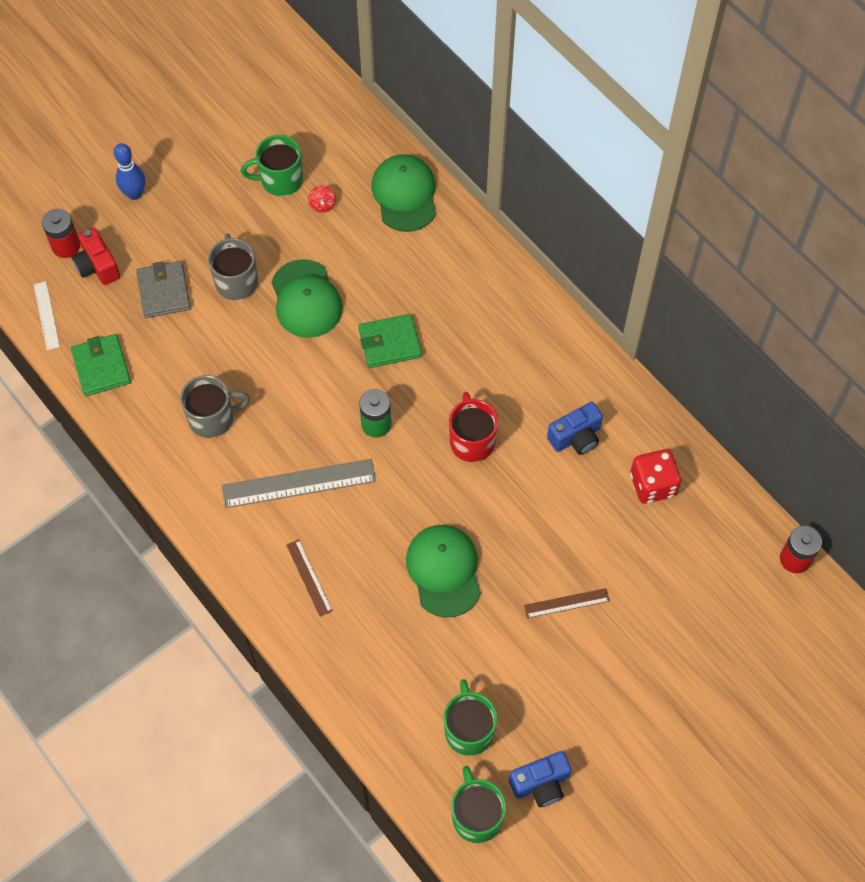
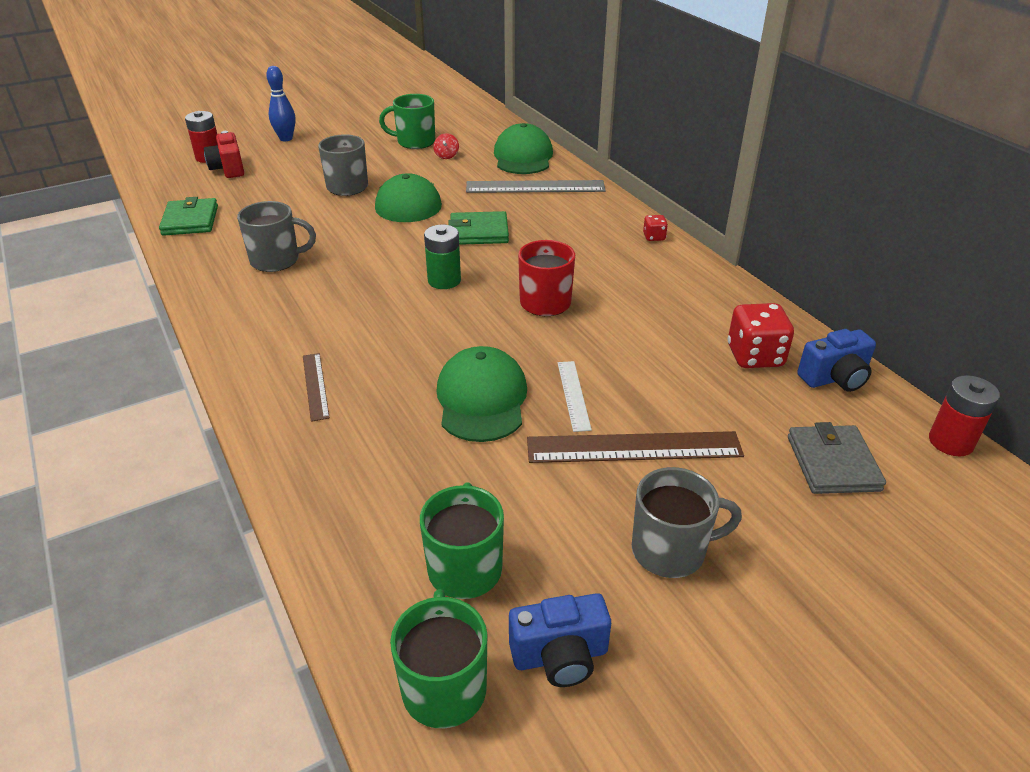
camera: 10 degrees right, 25 degrees down
white ruler [33,281,60,350] -> white ruler moved to [558,361,592,432]
grey wallet [136,261,191,318] -> grey wallet moved to [788,422,886,494]
grey ruler [222,459,376,508] -> grey ruler moved to [466,180,606,193]
brown ruler [524,588,610,618] -> brown ruler [527,431,744,463], size x1.85
blue camera [547,402,603,455] -> blue camera moved to [797,329,876,392]
none -> grey mug [632,467,742,578]
none -> red dice [643,215,668,241]

